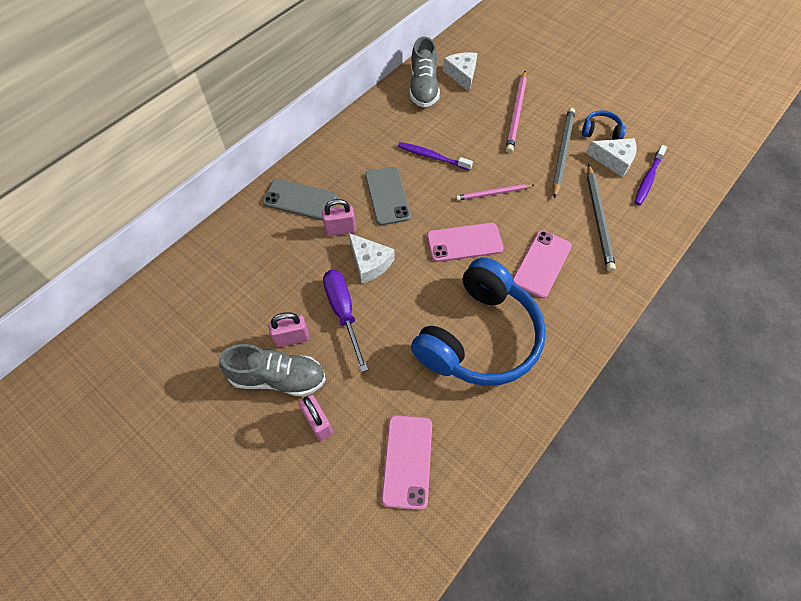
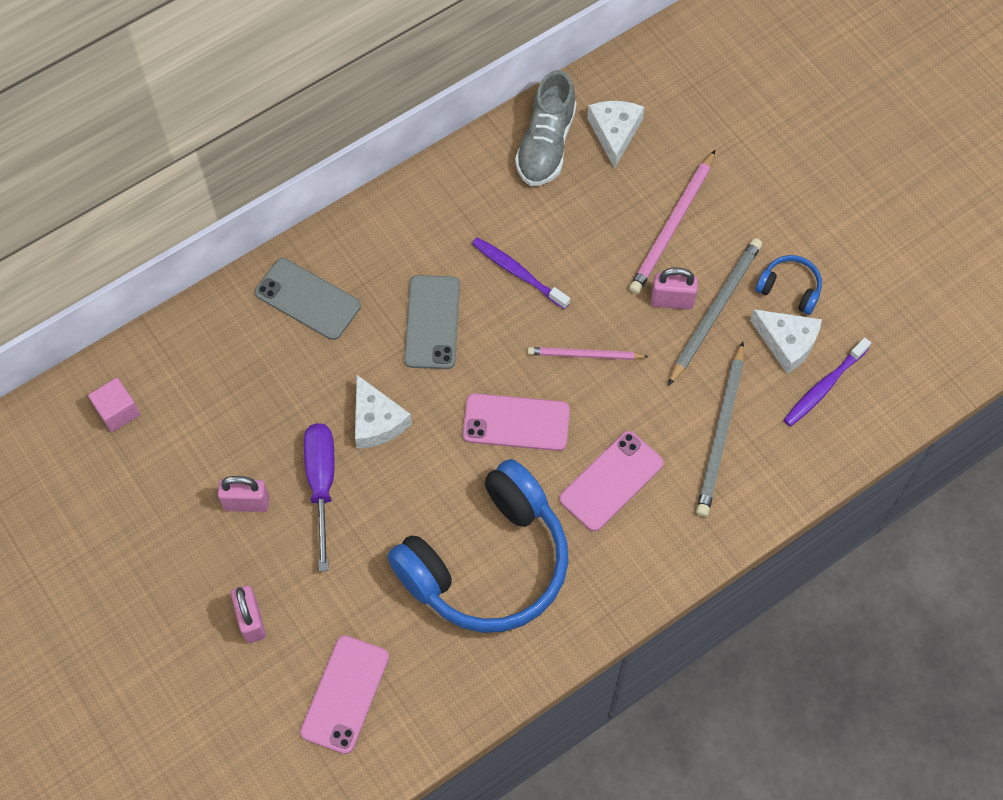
camera: 15 degrees right, 5 degrees up
grey shoe [219,344,326,397] -> none
pink padlock [322,199,356,236] -> pink padlock moved to [651,268,698,309]
none -> pink cube [88,378,140,432]

